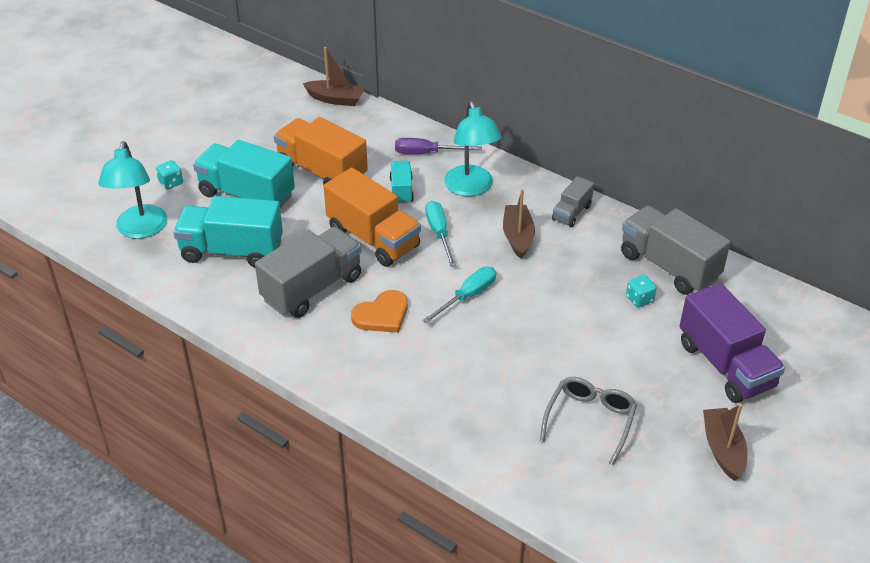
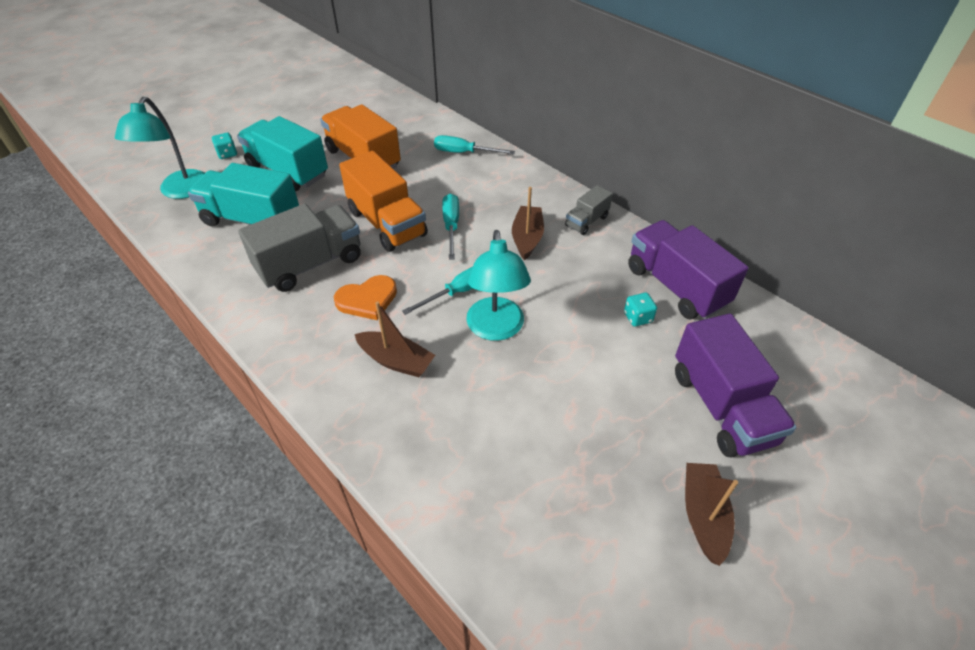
camera: 10 degrees right, 5 degrees up
brown boat [302,47,365,106] -> brown boat moved to [355,301,435,377]
turquoise truck [390,161,414,203] -> none
purple screwdriver [395,138,482,154] -> turquoise screwdriver [434,135,515,154]
turquoise lamp [444,101,502,197] -> turquoise lamp moved to [466,230,531,341]
grey glasses [540,377,637,465] -> none
grey truck [621,205,730,295] -> purple truck [628,220,748,319]

